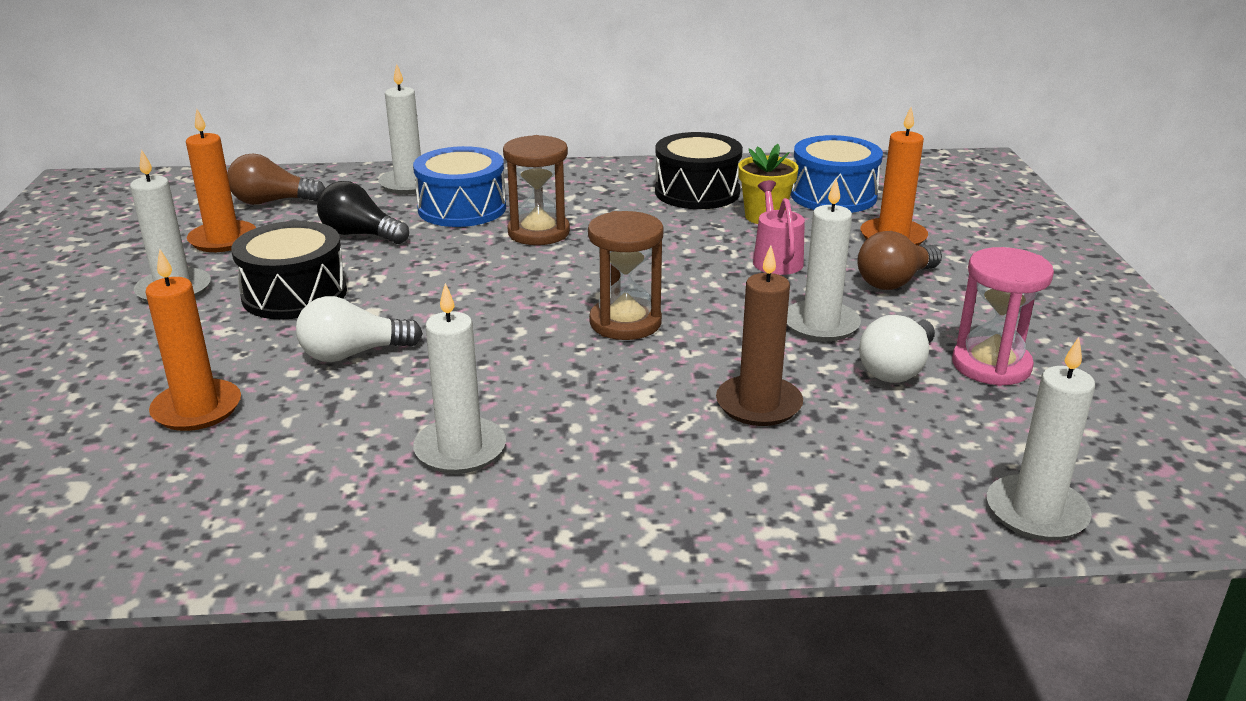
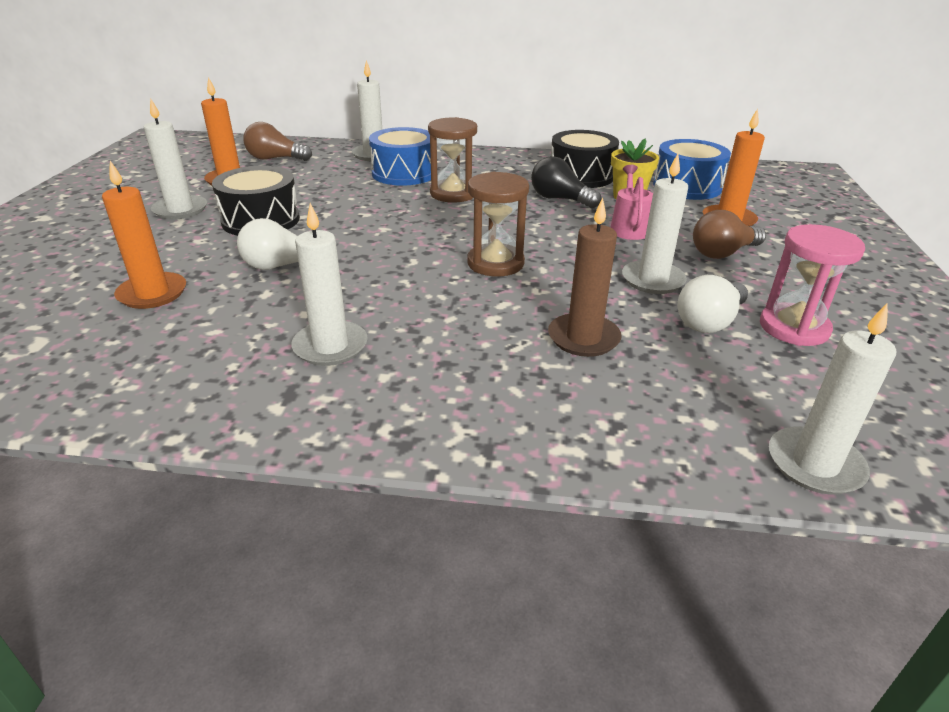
camera: 10 degrees right, 5 degrees up
black light bulb [317,181,409,244] -> black light bulb moved to [531,156,601,208]

